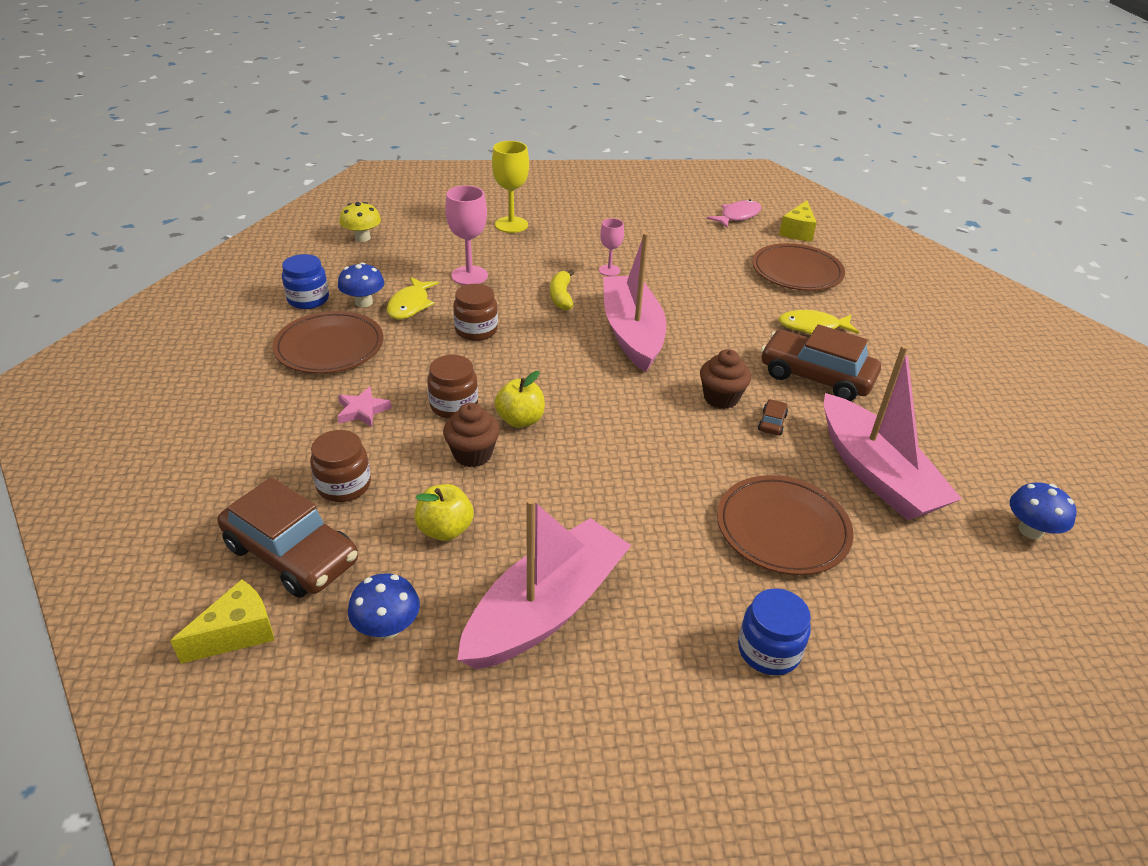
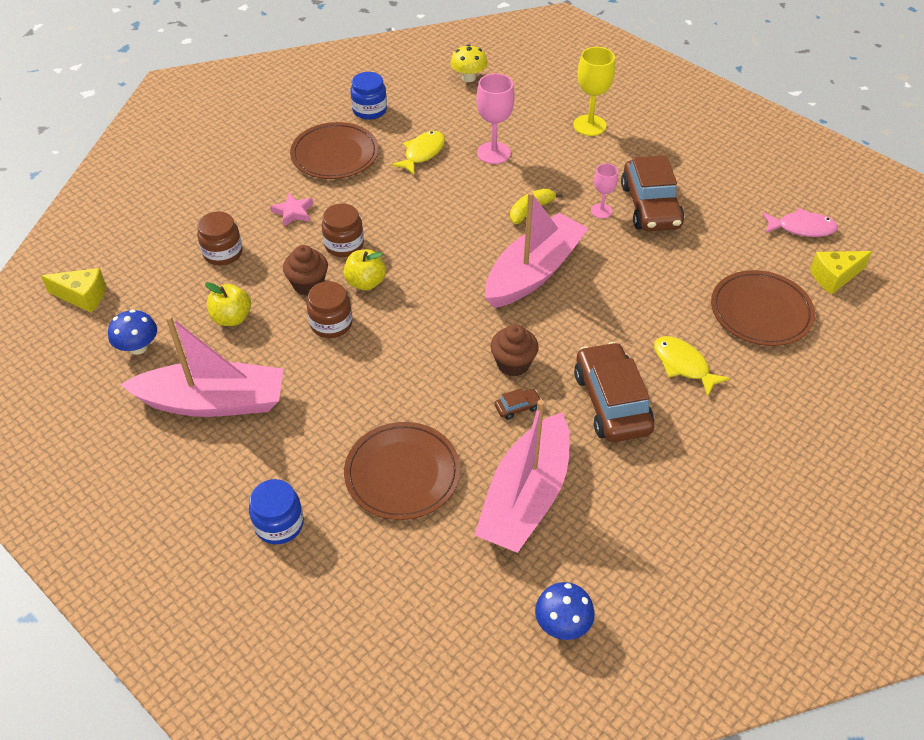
camera: 50 degrees right, 10 degrees up
brown car [218,477,358,598] -> brown car moved to [621,155,684,231]
blue mushroom [338,262,384,307] -> none
yellow fish [387,277,439,319] -> yellow fish turned 150 degrees clockwise [391,131,445,175]
brown jar [453,284,498,341] -> brown jar moved to [307,281,353,338]

